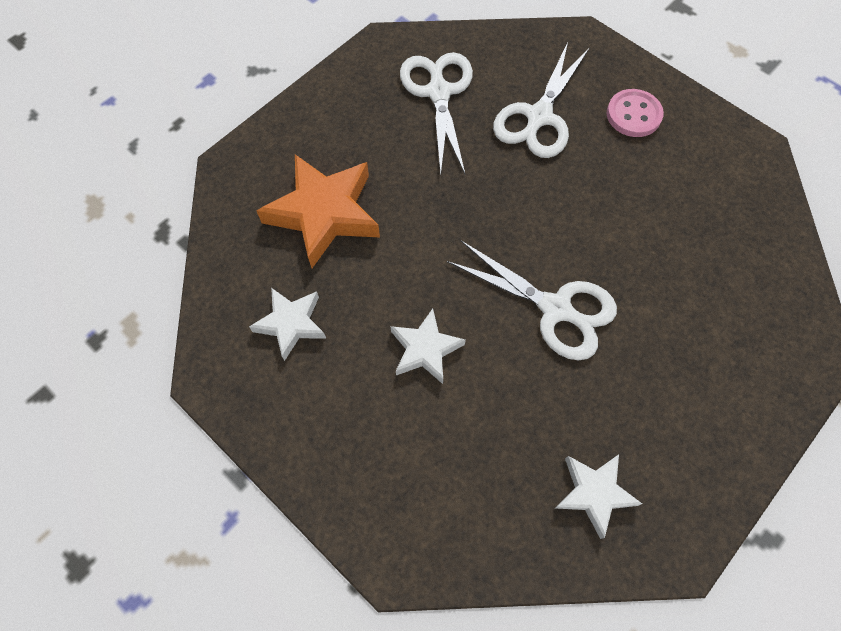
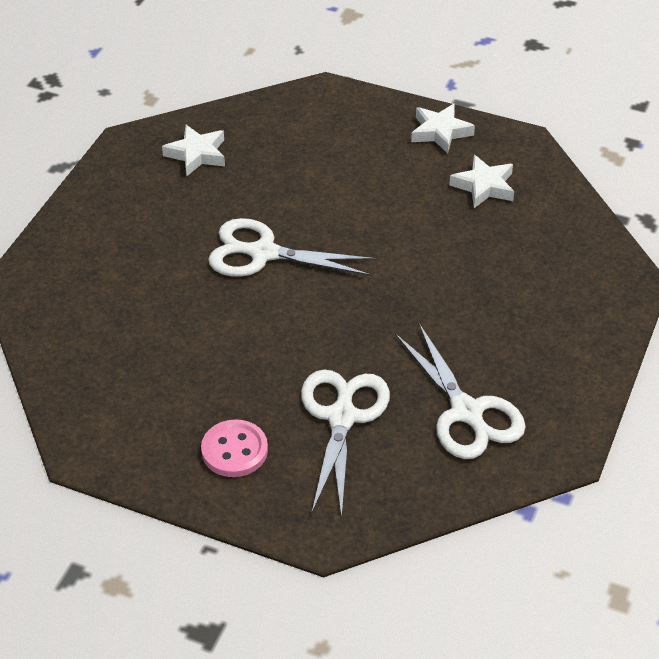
camera: 160 degrees right, 20 degrees down
orange star [256,154,380,268] -> none
white star [390,309,466,384] -> white star moved to [411,103,475,154]

